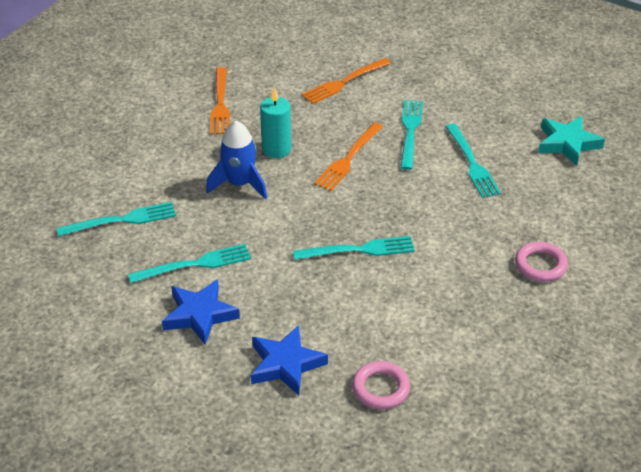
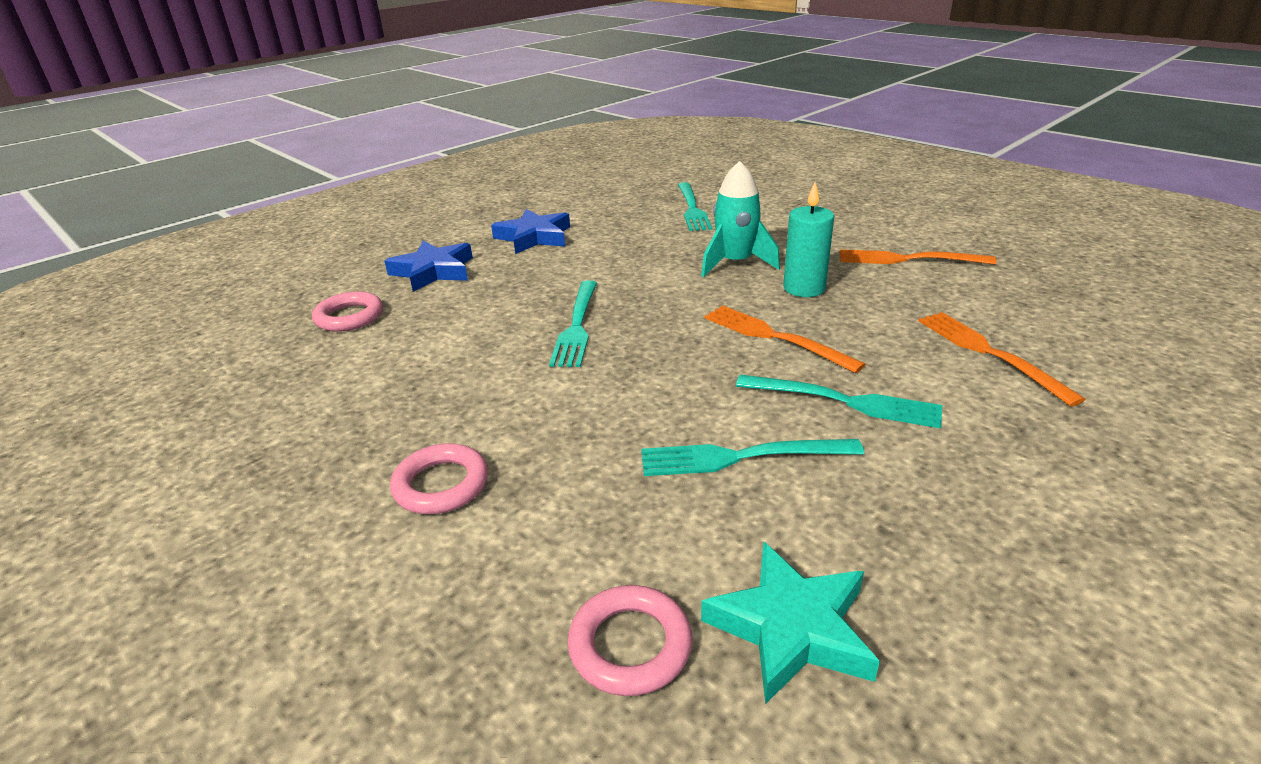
camera: 105 degrees right, 10 degrees down
turquoise fork [128,244,251,283] -> none
blue rocket [206,121,267,200] -> turquoise rocket [701,161,780,277]
none -> pink ring [567,585,692,696]

